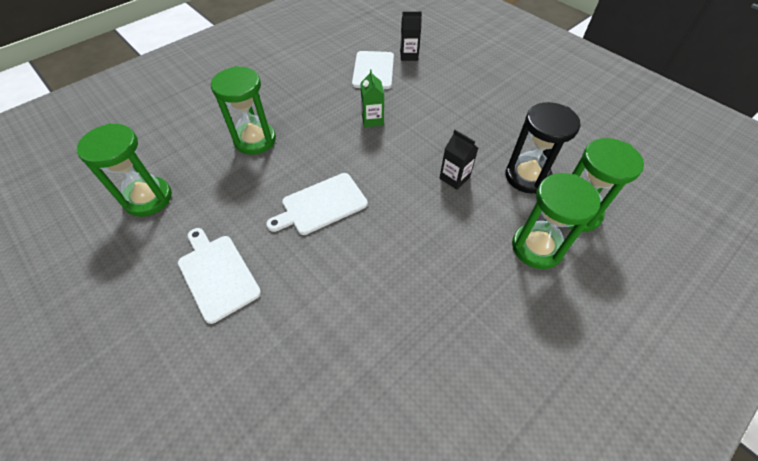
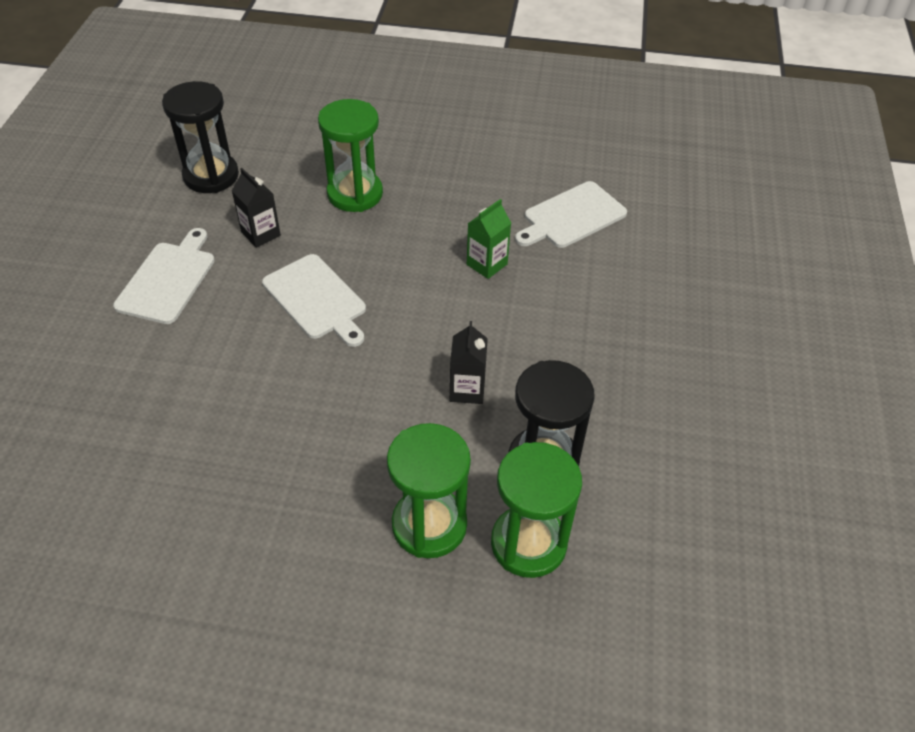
camera: 50 degrees right, 5 degrees down
green hourglass [77,123,172,217] -> black hourglass [162,81,239,193]
white cutting board [266,173,368,235] -> white cutting board turned 150 degrees counterclockwise [262,254,366,347]
black carton [400,11,422,61] -> black carton moved to [232,168,281,248]

